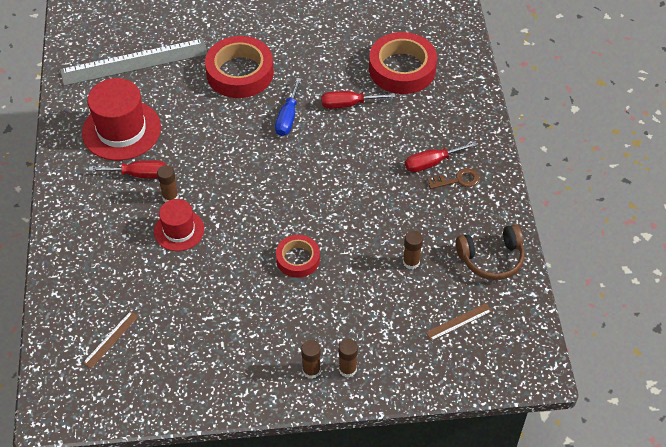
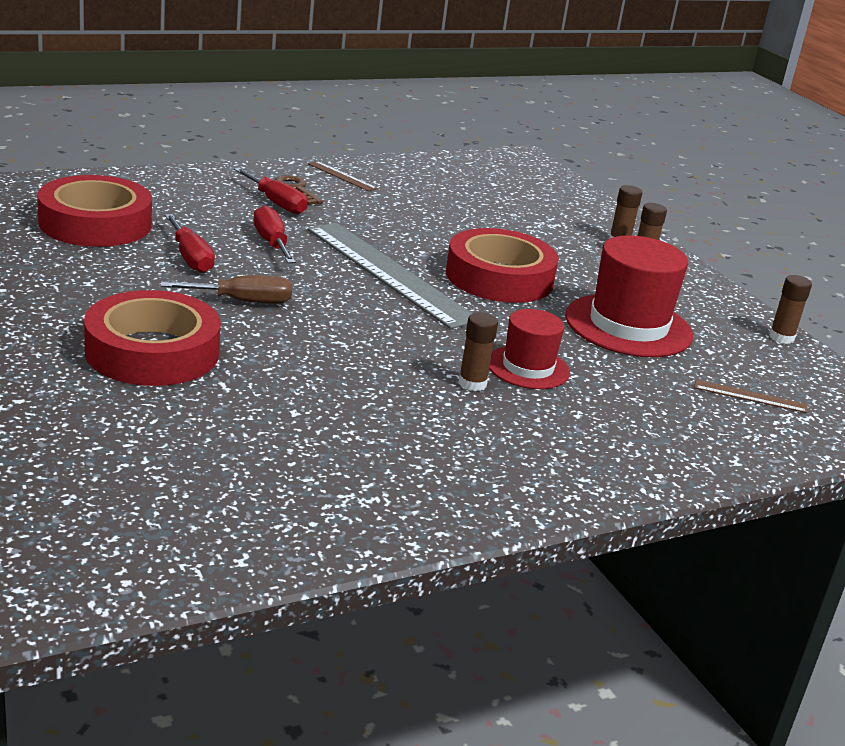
camera: 115 degrees left, 25 degrees down
grey ruler [60,39,207,86] -> grey ruler moved to [307,223,473,329]
red hat [82,78,161,161] -> red hat moved to [565,235,693,357]
red screwdriver [89,160,167,178] -> red screwdriver moved to [253,205,296,263]
blue screwdriver [275,78,302,136] -> brown screwdriver [161,275,292,303]
red tape [276,235,320,278] -> red tape [446,228,559,303], size x1.74
brown glue stick [403,231,423,269] -> brown glue stick moved to [769,275,812,344]
brown ruler [426,303,492,341] -> brown ruler moved to [308,161,378,191]
brown headphones [456,224,525,280] -> none

